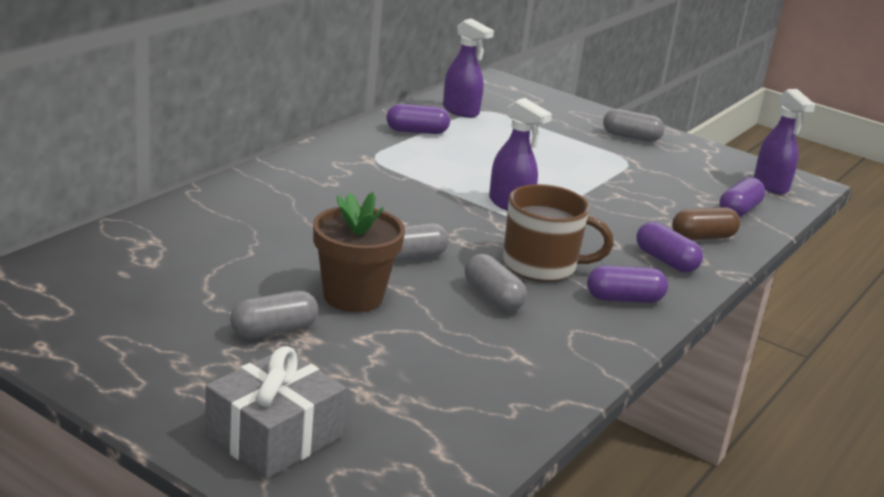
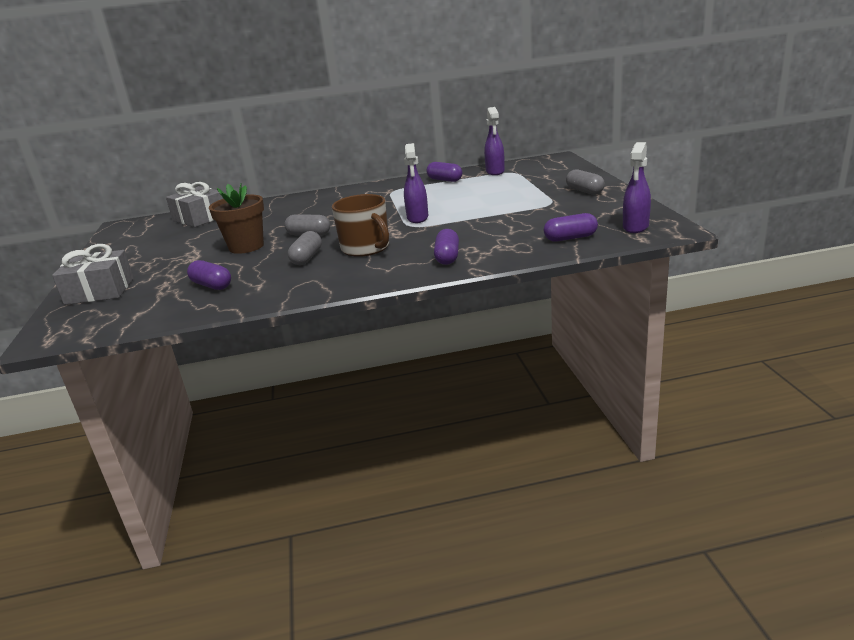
camera: 50 degrees right, 0 degrees up
grey capsule [230,291,318,338] -> none
purple capsule [587,266,668,303] -> purple capsule moved to [187,260,231,290]
brown capsule [672,207,740,240] -> none
none -> grey gift [166,182,224,227]

